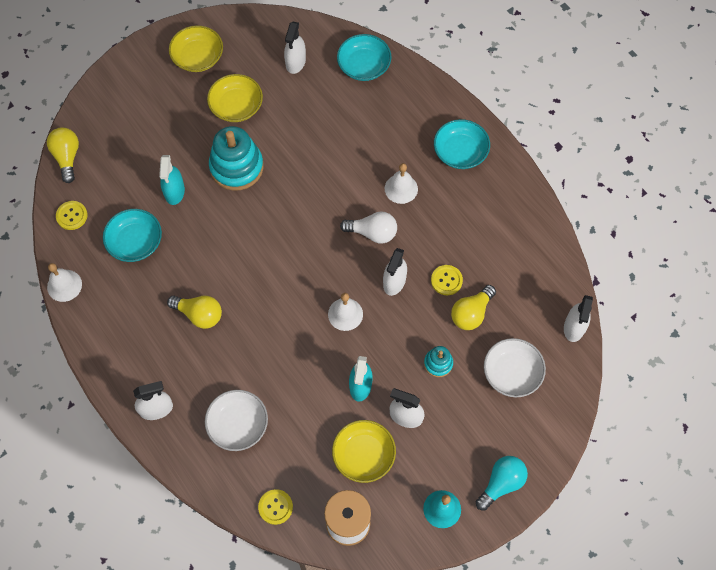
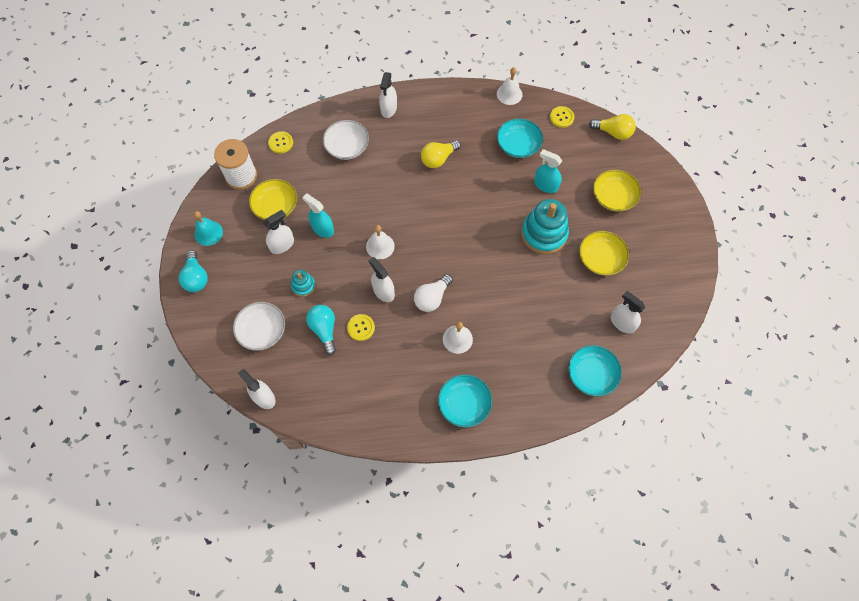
camera: 120 degrees right, 0 degrees up
yellow bowl [169,25,223,72] -> yellow bowl moved to [593,170,641,211]
yellow light bulb [451,285,496,330] -> turquoise light bulb [306,305,336,355]

